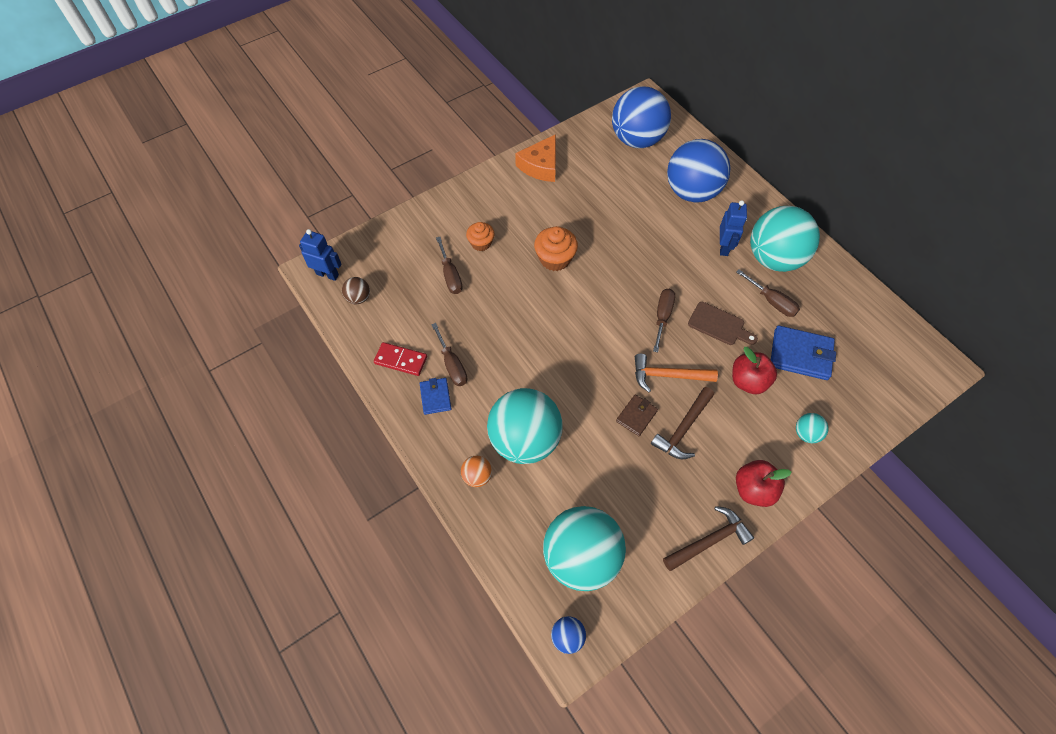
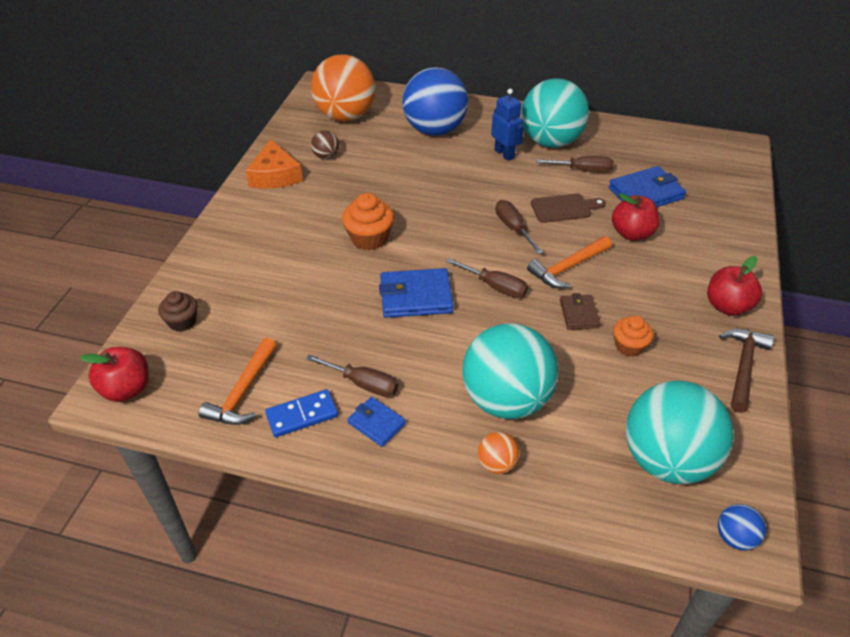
camera: 40 degrees left, 15 degrees down
blue robot [299,229,342,281] -> red apple [80,347,149,402]
brown ball [342,277,370,304] -> brown ball moved to [311,131,339,159]
red domino [374,342,427,376] -> blue domino [265,389,338,437]
brown screwdriver [436,237,463,294] -> brown screwdriver moved to [446,258,528,298]
orange cupcake [466,222,495,251] -> orange cupcake moved to [613,316,653,357]
blue ball [612,86,671,148] -> orange ball [311,55,375,121]
brown hammer [651,387,714,459] -> none
turquoise ball [796,413,828,443] -> none
none -> brown cupcake [158,291,197,331]
none -> orange hammer [199,338,277,425]
none -> blue wallet [379,268,454,318]

